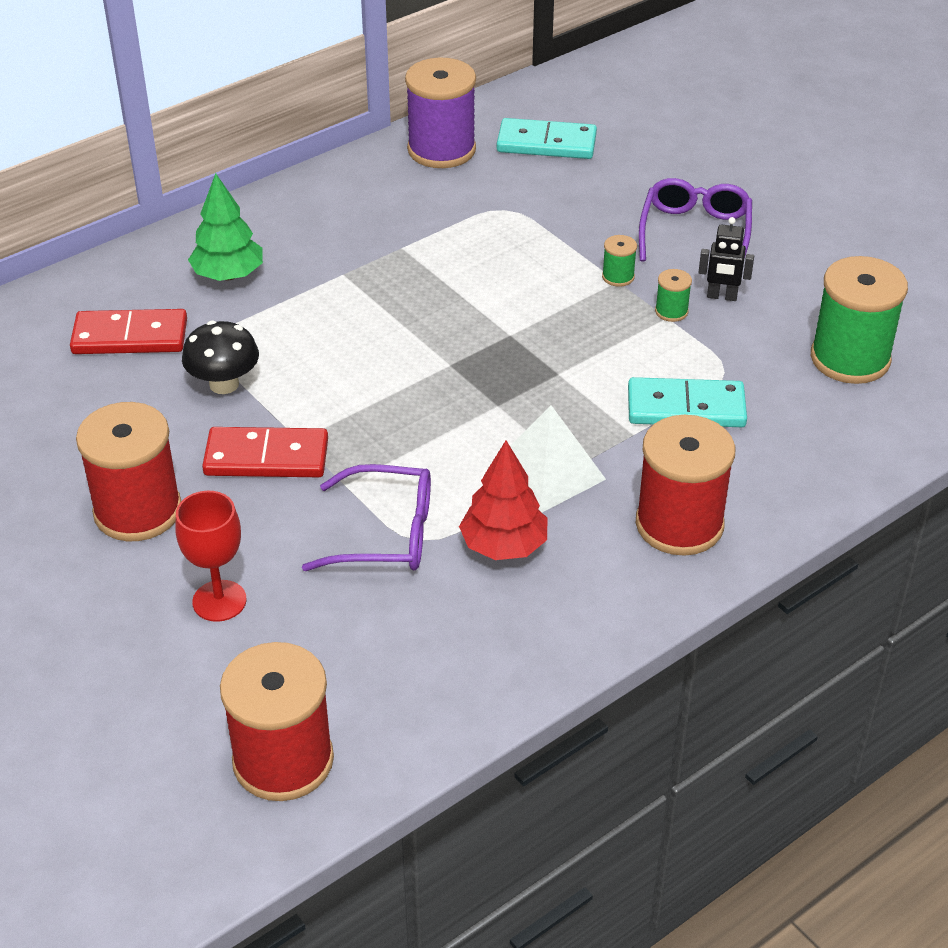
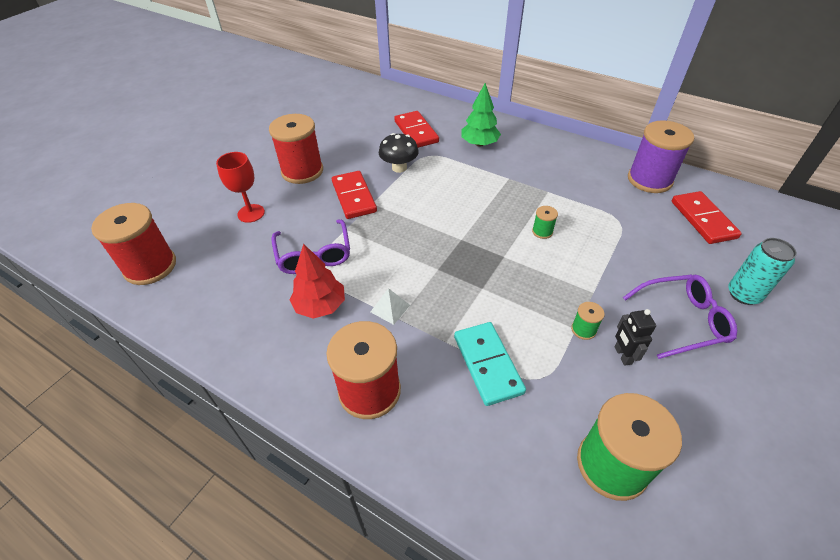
camera: 70 degrees right, 5 degrees up
turquoise domino [497,118,597,159] -> red domino [672,191,742,244]
white pyramid [510,405,606,512] -> white pyramid [370,288,410,325], size x0.55
green spool [602,235,637,287] -> green spool moved to [532,206,558,239]
none -> turquoise can [728,238,797,305]

